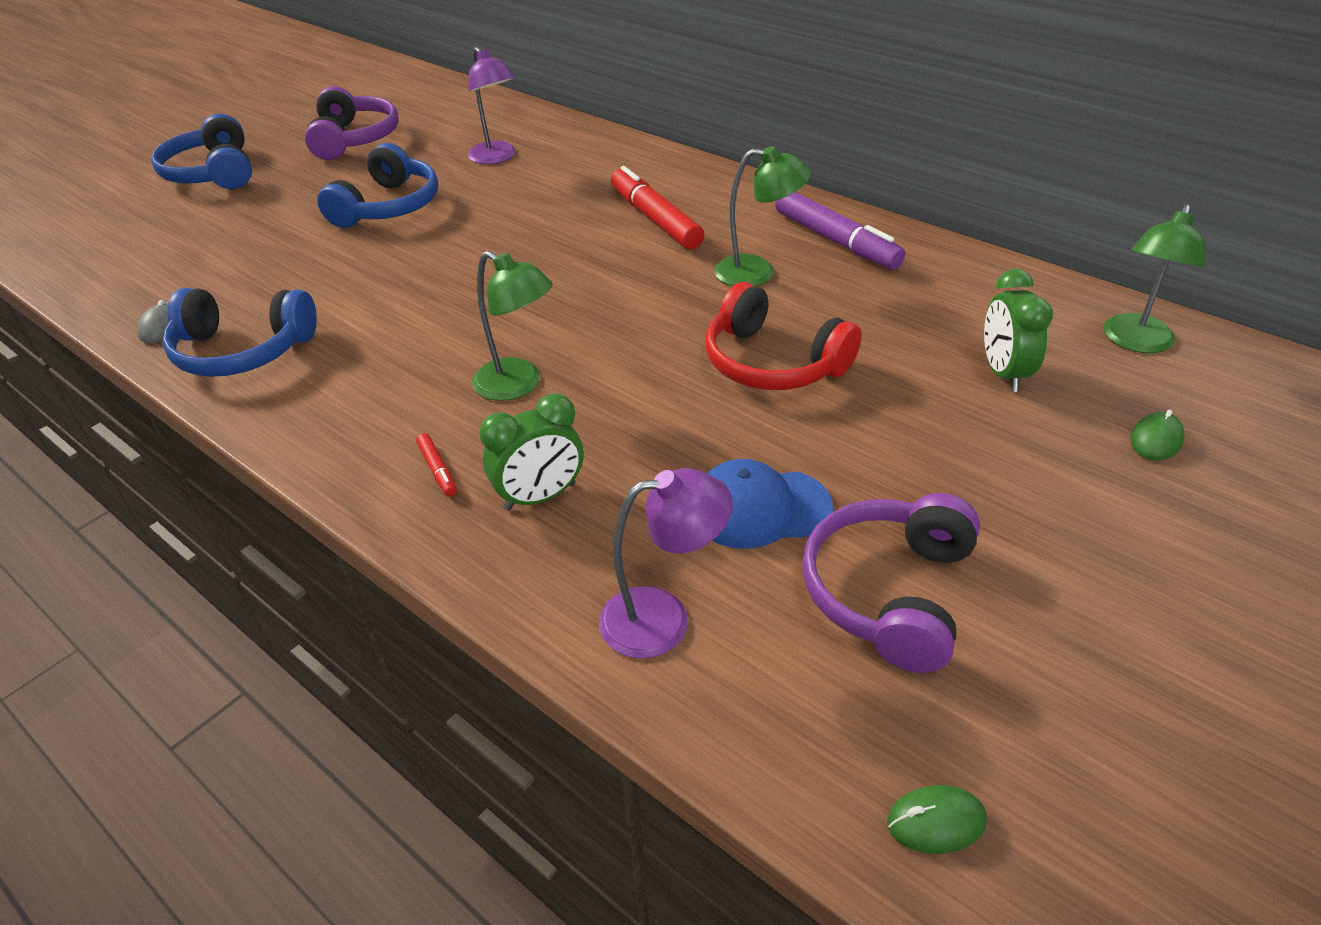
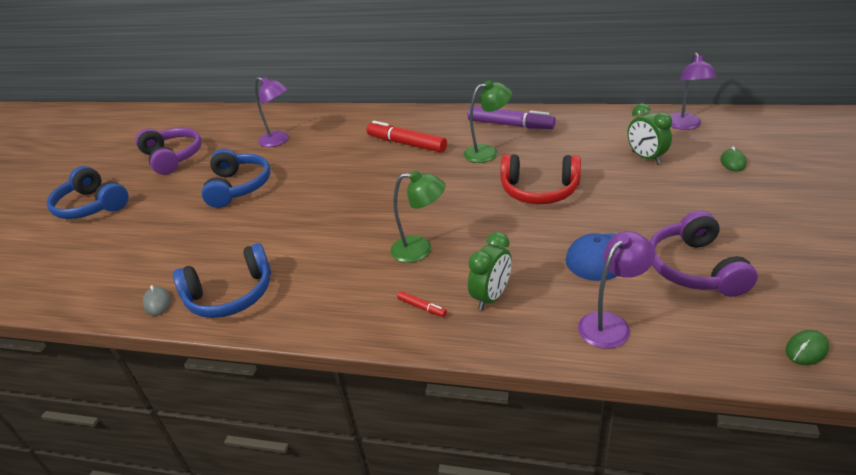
camera: 25 degrees left, 5 degrees down
green lamp [1104,204,1206,353] -> purple lamp [670,52,717,130]

